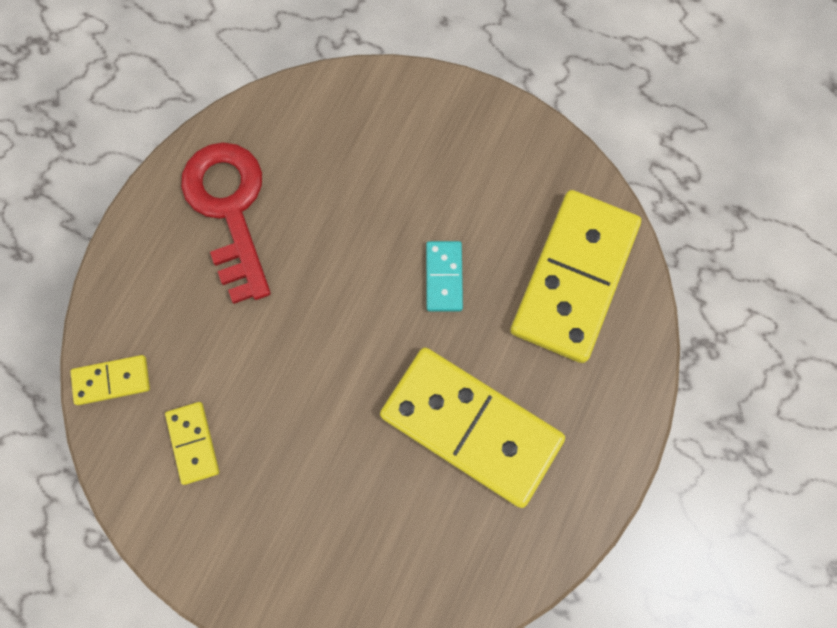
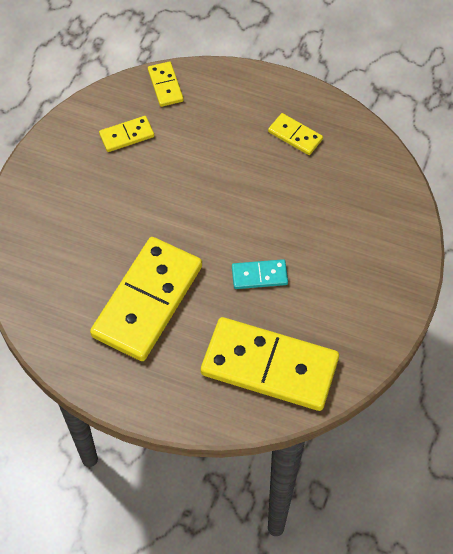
camera: 85 degrees right, 15 degrees down
red key [181,142,271,304] -> yellow domino [268,113,323,155]

